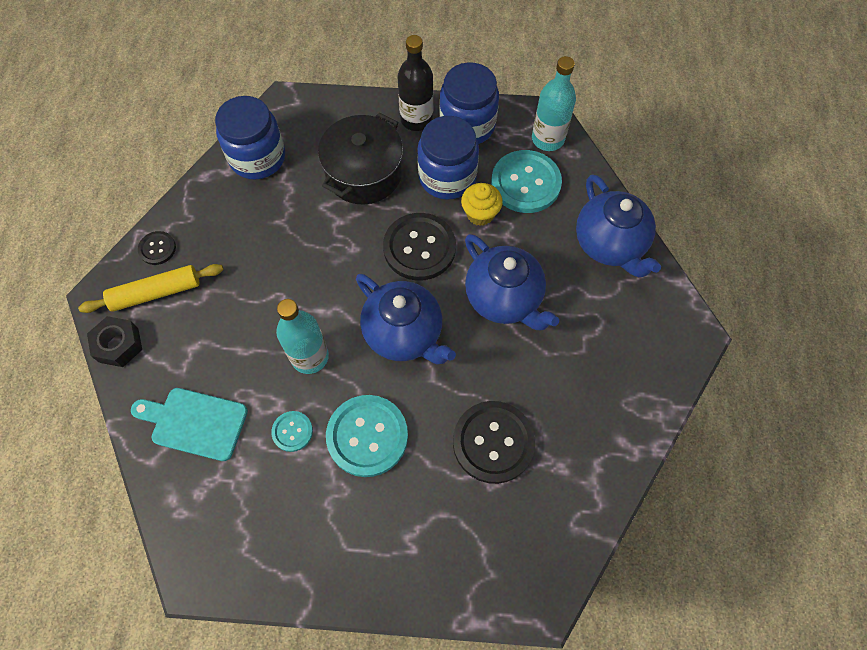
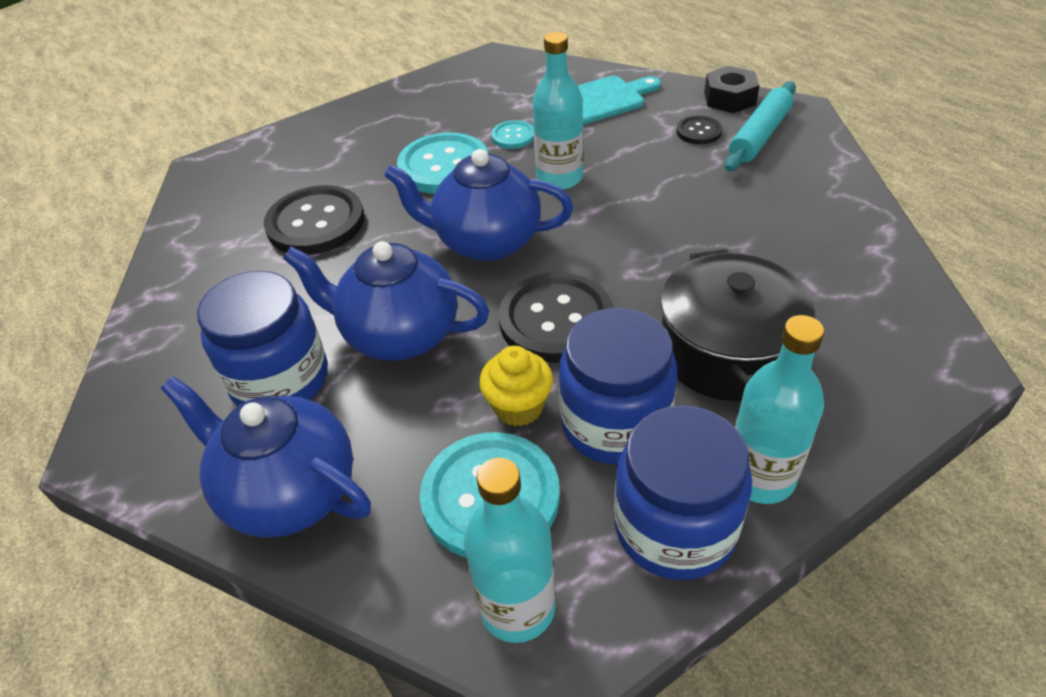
camera: 145 degrees right, 20 degrees down
yellow rolling pin [78,264,223,313] -> turquoise rolling pin [725,82,796,171]
black button [138,231,176,265] -> black button moved to [677,116,723,144]
blue jar [215,96,285,180] -> blue jar moved to [197,271,328,406]
black bottle [398,35,433,131] -> turquoise bottle [735,315,824,504]

